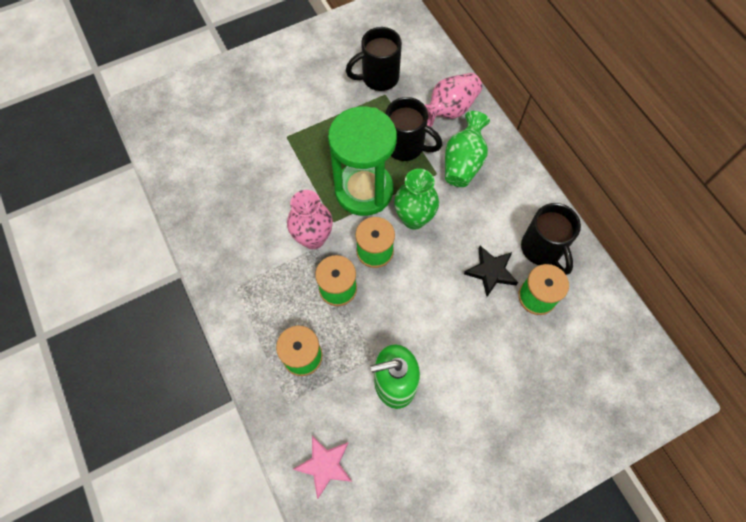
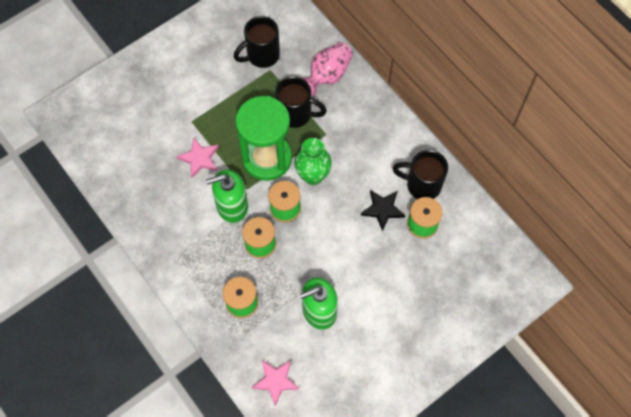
camera: 10 degrees left, 0 degrees up
pink vase [287,190,333,249] -> green soap dispenser [206,170,248,223]
green vase [445,111,490,187] -> none
black mug [521,203,581,275] -> black mug turned 135 degrees clockwise [393,150,448,199]
none -> pink star [177,137,219,178]

